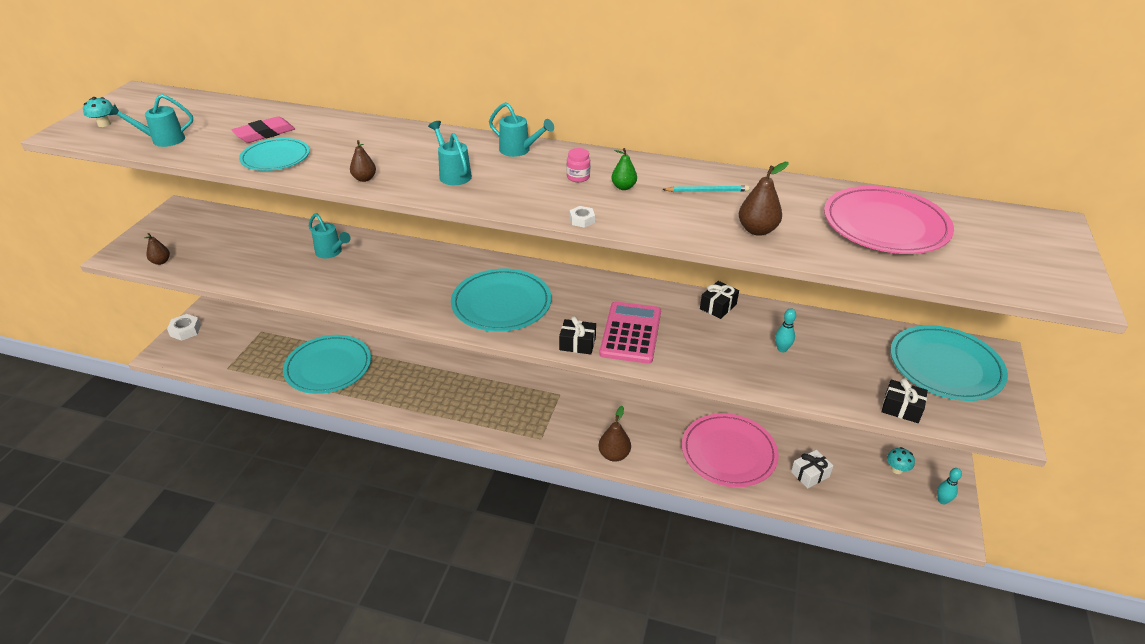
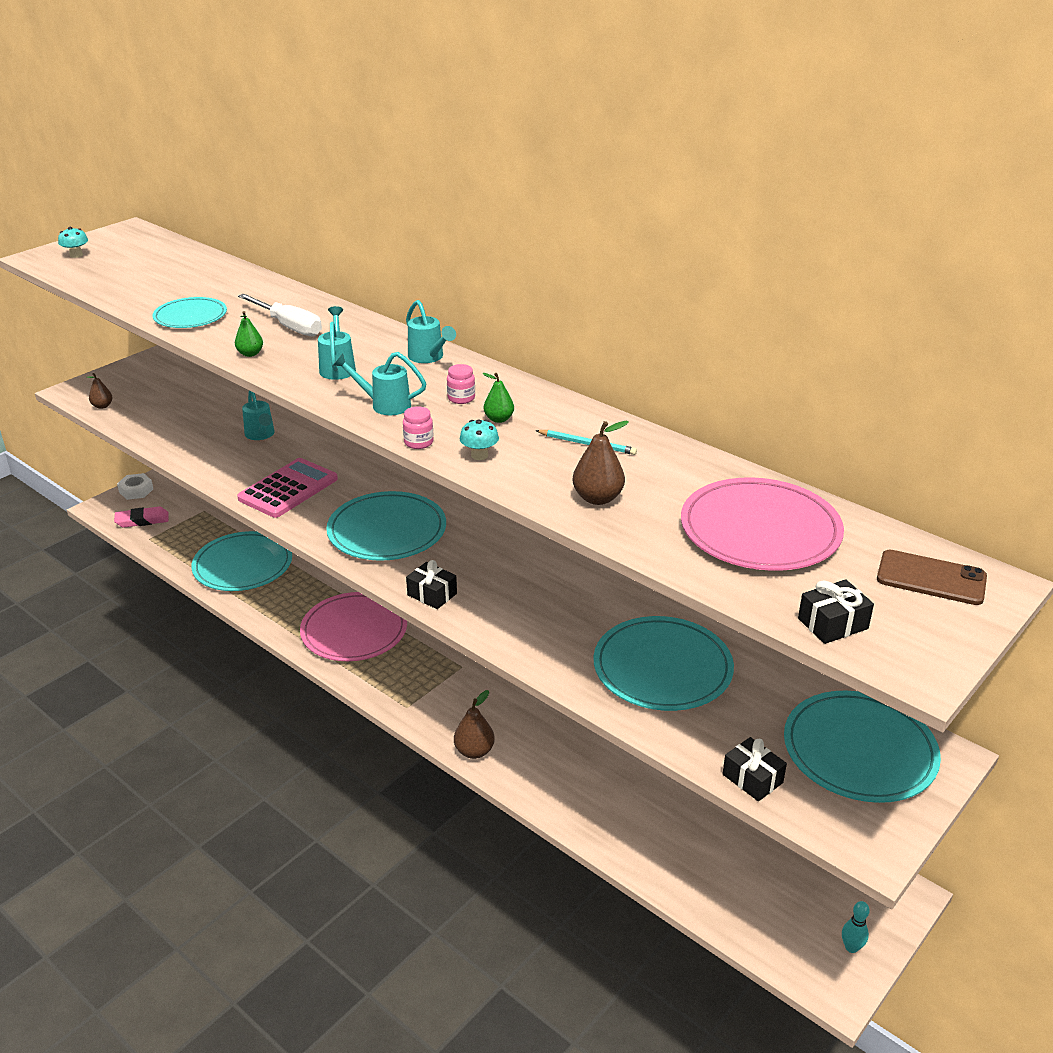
camera: 25 degrees right, 5 degrees down
turquoise watering can [109,94,193,147] -> turquoise watering can moved to [333,352,427,415]
pink eraser [232,116,295,143] -> pink eraser moved to [114,507,169,528]
brown pear [350,140,376,182] -> green pear [235,311,263,357]
white nut [570,206,595,228] -> pink jar [403,406,434,449]
pink calculator [599,302,661,364] -> pink calculator moved to [237,458,338,518]
pink plate [682,413,779,487] -> pink plate moved to [300,592,407,661]
black gift [700,281,739,319] -> black gift moved to [798,579,874,644]
turquoise bowling pin [775,308,796,352] -> turquoise plate [593,616,734,711]
white gift [791,450,833,489] -> none
turquoise mushroom [887,447,915,474] -> turquoise mushroom moved to [460,419,499,460]
none -> white screwdriver [238,294,322,337]
none -> brown phone [877,550,987,605]

